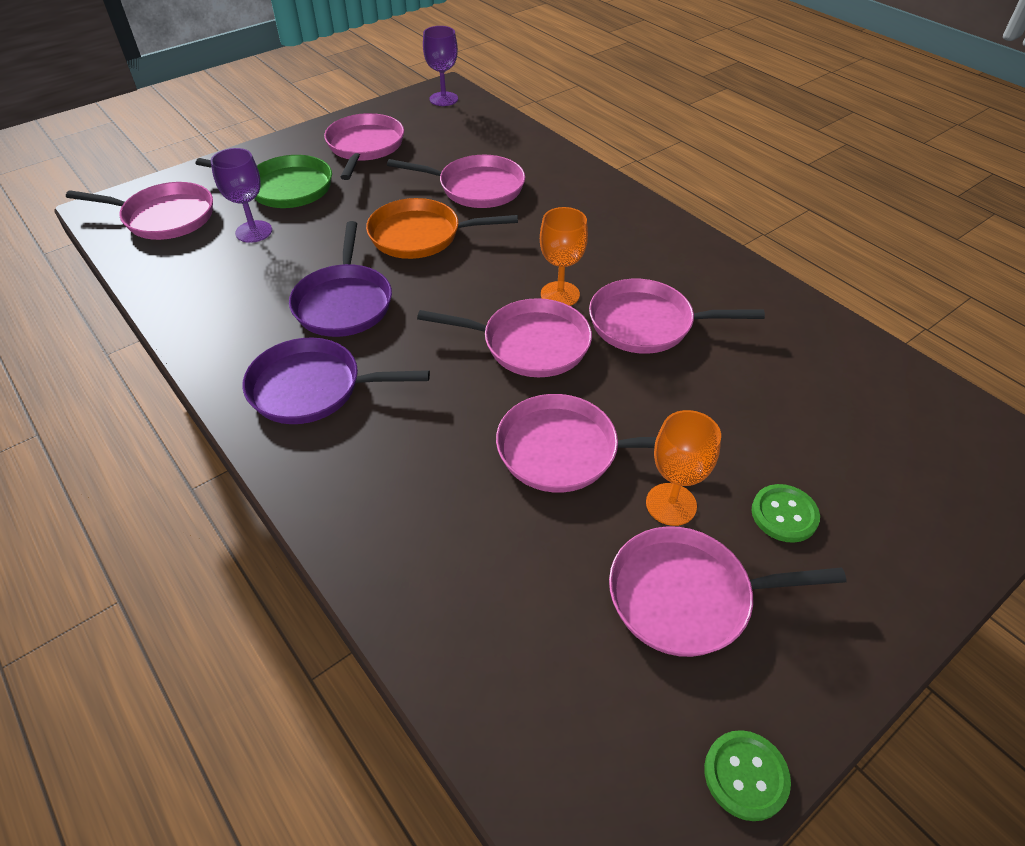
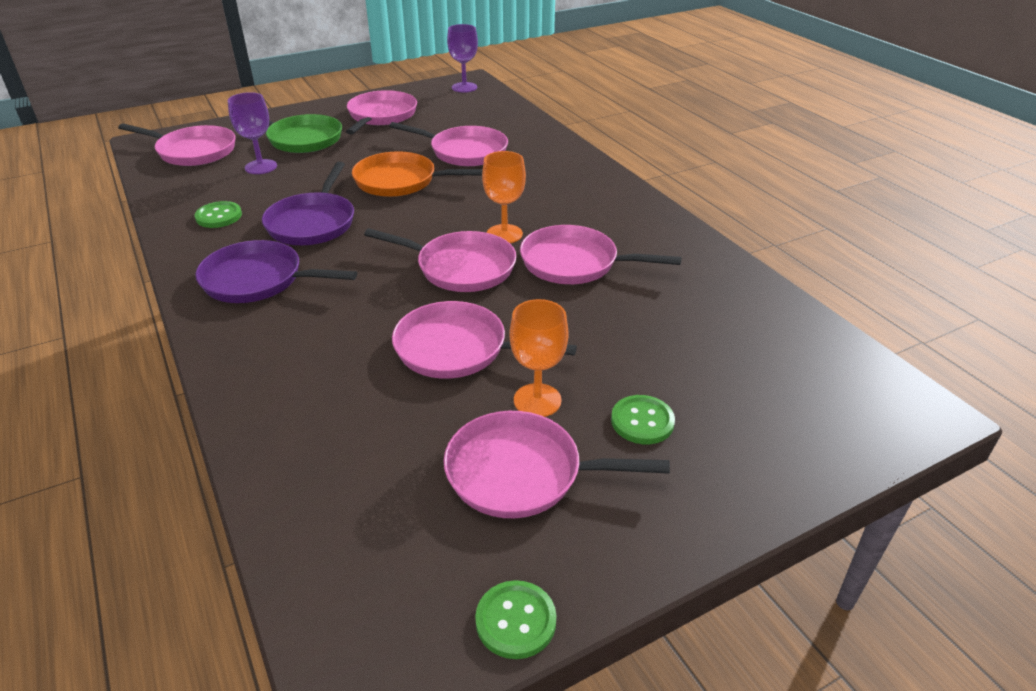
camera: 10 degrees right, 10 degrees down
none -> green button [195,201,242,228]

